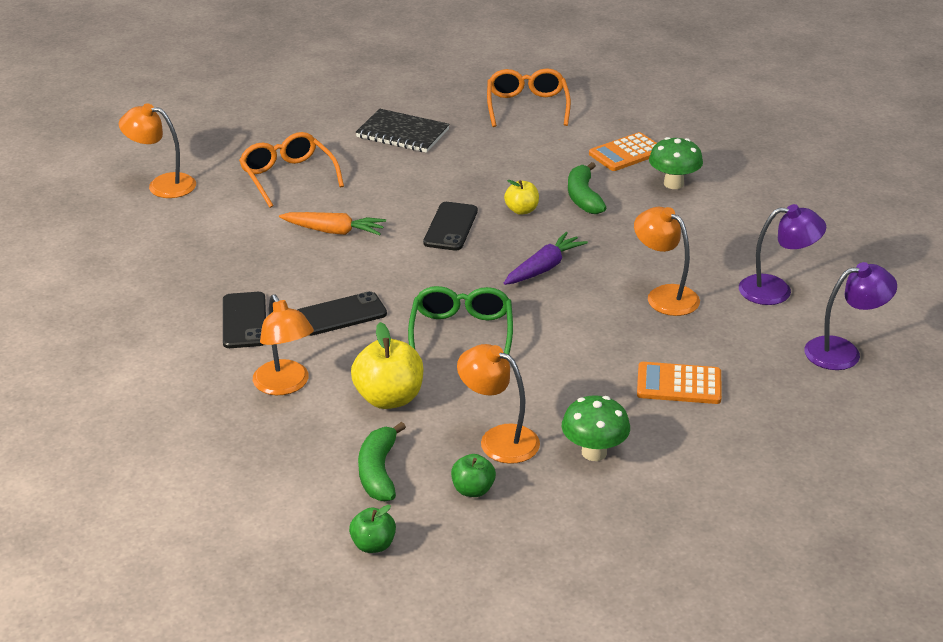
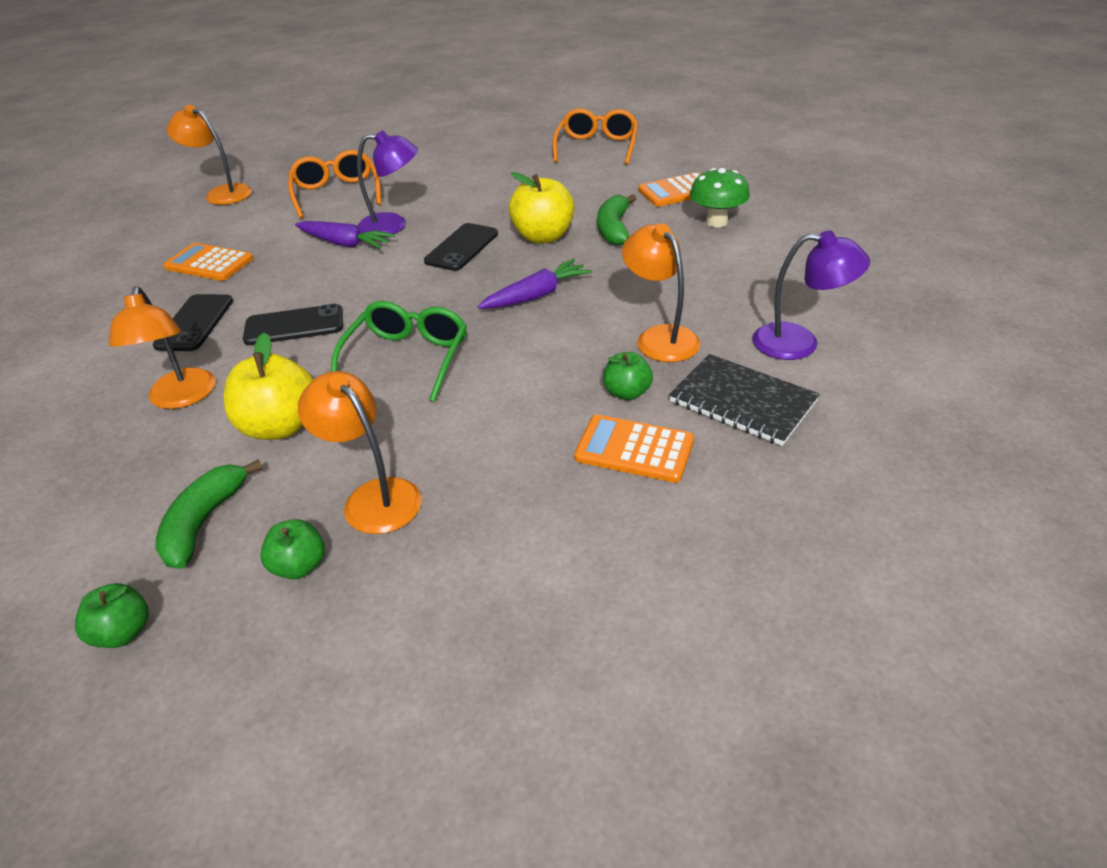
camera: 15 degrees right, 5 degrees up
orange carrot [279,212,386,235] -> purple carrot [295,221,395,249]
black notebook [356,109,450,153] -> black notebook moved to [669,354,820,446]
yellow apple [504,180,539,215] -> yellow apple [509,172,575,244], size x1.75
green mushroom [562,395,630,461] -> none
purple lamp [804,262,897,370] -> purple lamp moved to [357,130,418,234]
none -> orange calculator [163,243,254,281]
none -> green apple [603,352,653,400]

